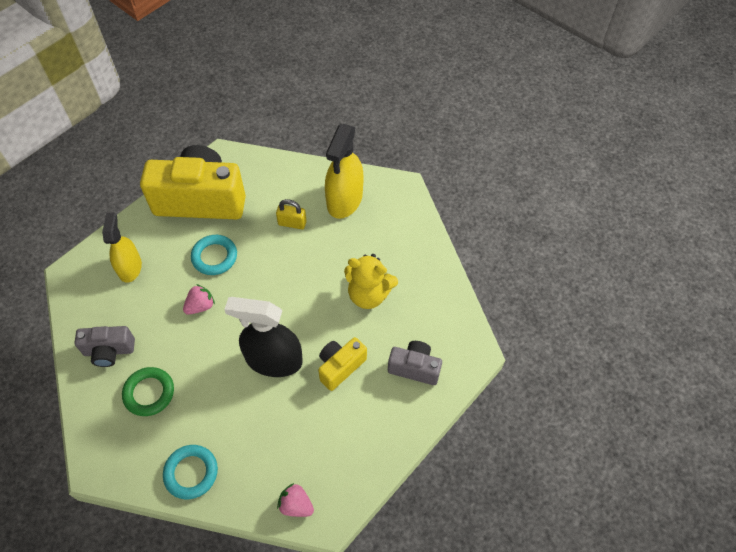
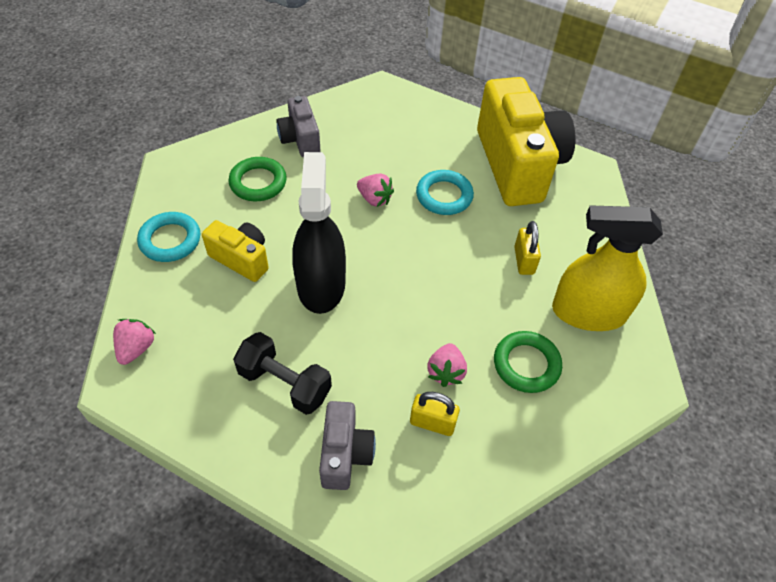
camera: 75 degrees right, 5 degrees down
yellow spray bottle [102,212,142,283] -> none
yellow camera [318,337,367,391] -> yellow camera moved to [202,220,269,282]
yellow teddy bear [344,254,398,309] -> pink strawberry [427,343,467,387]
none -> black dumbbell [233,332,332,415]
none -> yellow padlock [410,392,460,436]
none -> green ring [494,331,562,393]

